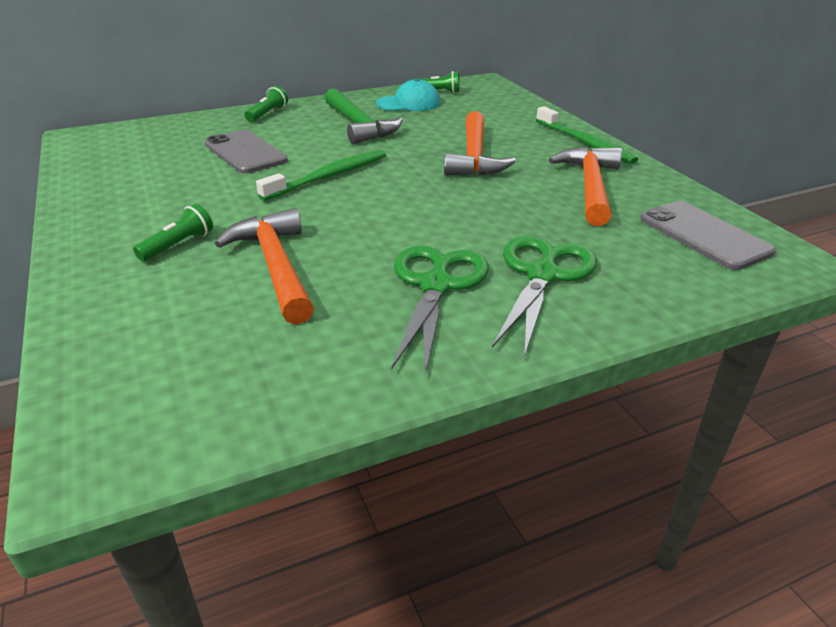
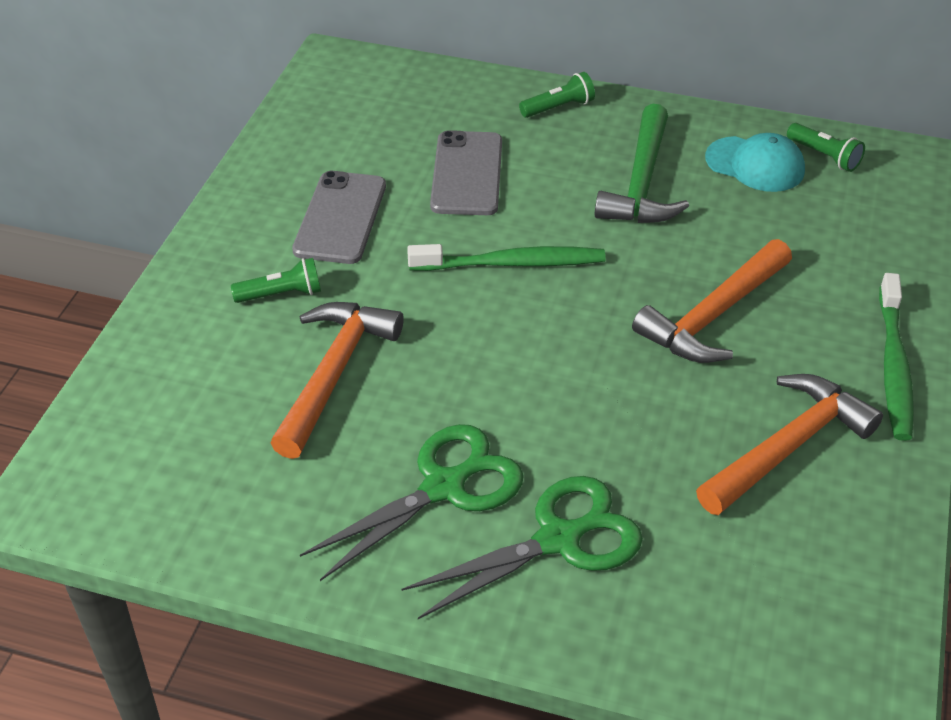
camera: 40 degrees right, 10 degrees up
grey phone [640,201,776,270] -> grey phone moved to [292,171,386,264]

